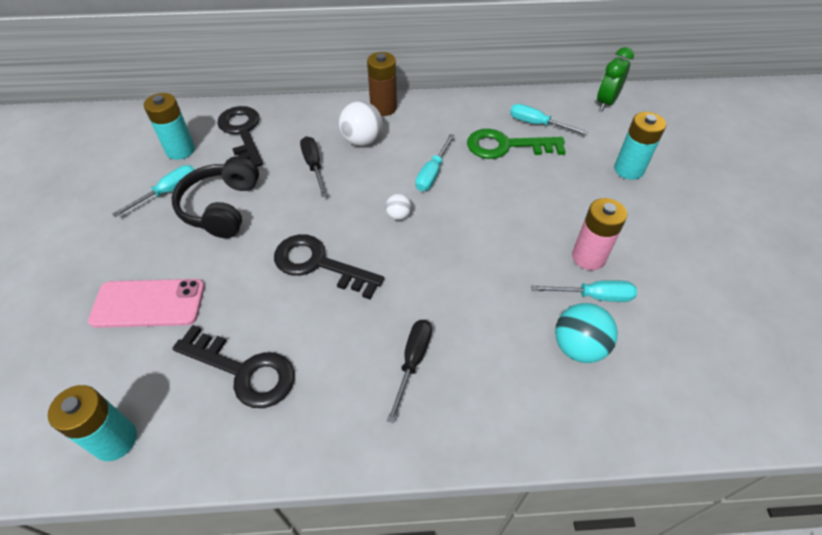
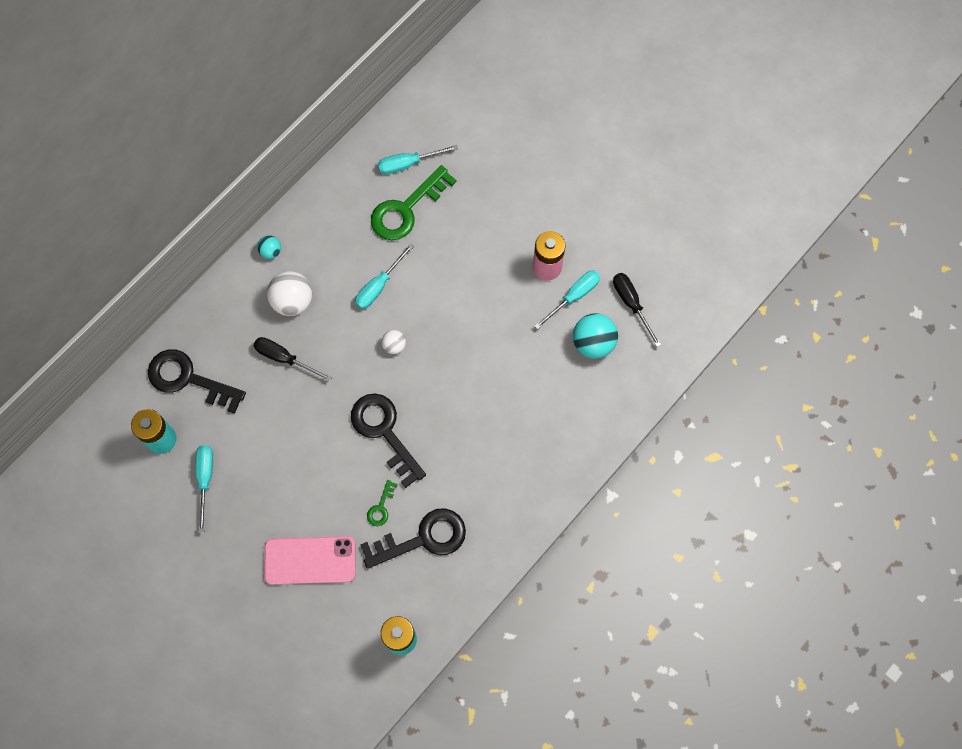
camera: 45 degrees left, 20 degrees up
pink phone [88,279,205,328] -> pink phone turned 45 degrees clockwise [264,536,356,585]
black headphones [172,156,259,238] -> none
black key [274,234,384,299] -> black key turned 75 degrees clockwise [351,394,426,488]
brown battery [367,52,397,116] -> turquoise ball [257,235,281,259]
black screwdriver [387,320,432,424] -> black screwdriver moved to [613,273,661,347]
turquoise screwdriver [416,134,455,191] -> turquoise screwdriver turned 60 degrees clockwise [355,243,414,309]
green clock [597,47,634,111] -> none
turquoise battery [614,112,666,180] -> none
none -> green key [367,480,398,526]

